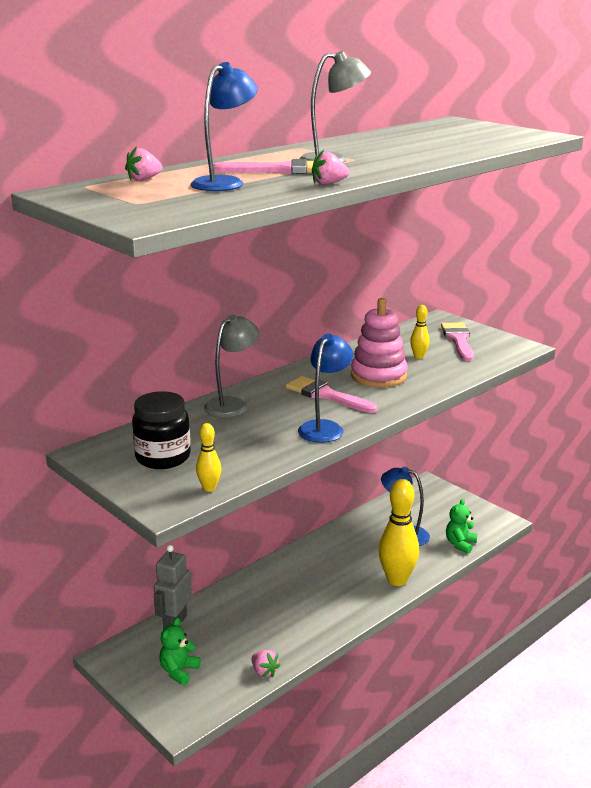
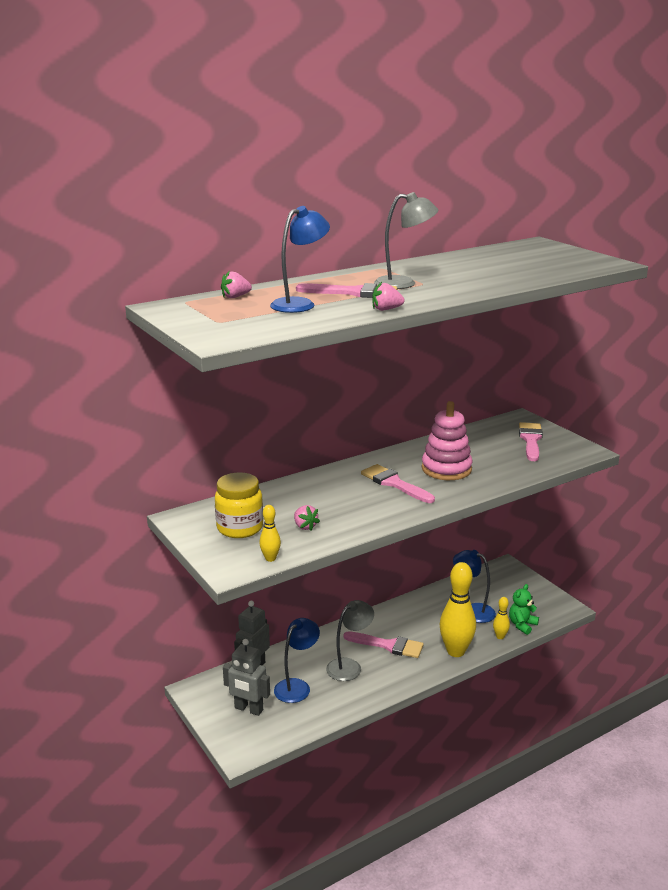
camera: 10 degrees right, 0 degrees up
black jar [132,391,191,469] -> yellow jar [215,472,263,538]
green teddy bear [159,617,201,685] -> grey robot [223,639,270,716]
grey lamp [204,314,259,418] -> grey lamp moved to [326,600,374,681]
pink strawberry [251,650,281,678] -> pink strawberry moved to [294,505,320,531]
blue lamp [298,333,353,443] -> blue lamp moved to [274,618,320,703]
yellow bowling pin [410,305,430,359] -> yellow bowling pin moved to [493,597,510,639]
none -> pink brush [343,631,424,658]

